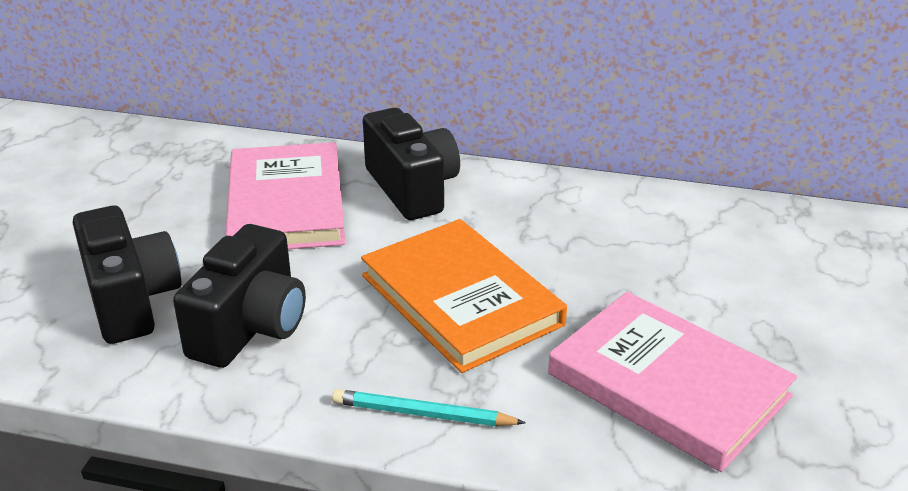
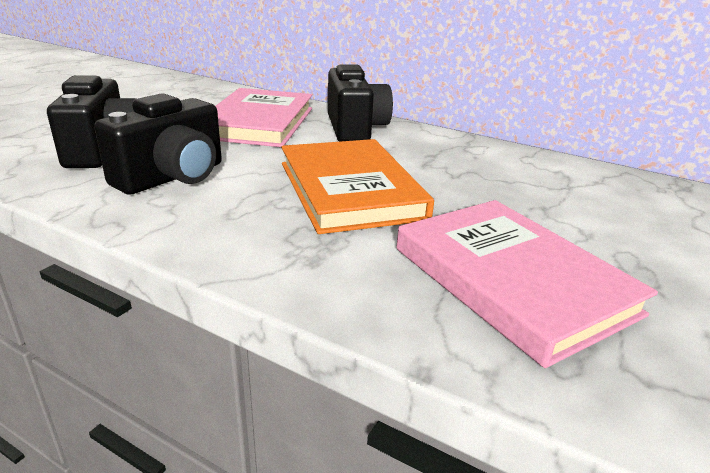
camera: 15 degrees right, 5 degrees down
turquoise pencil [332,389,526,426] -> none

